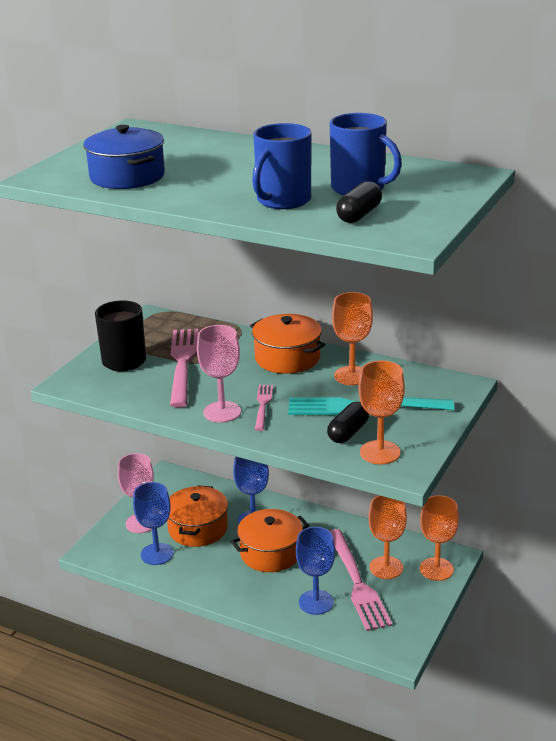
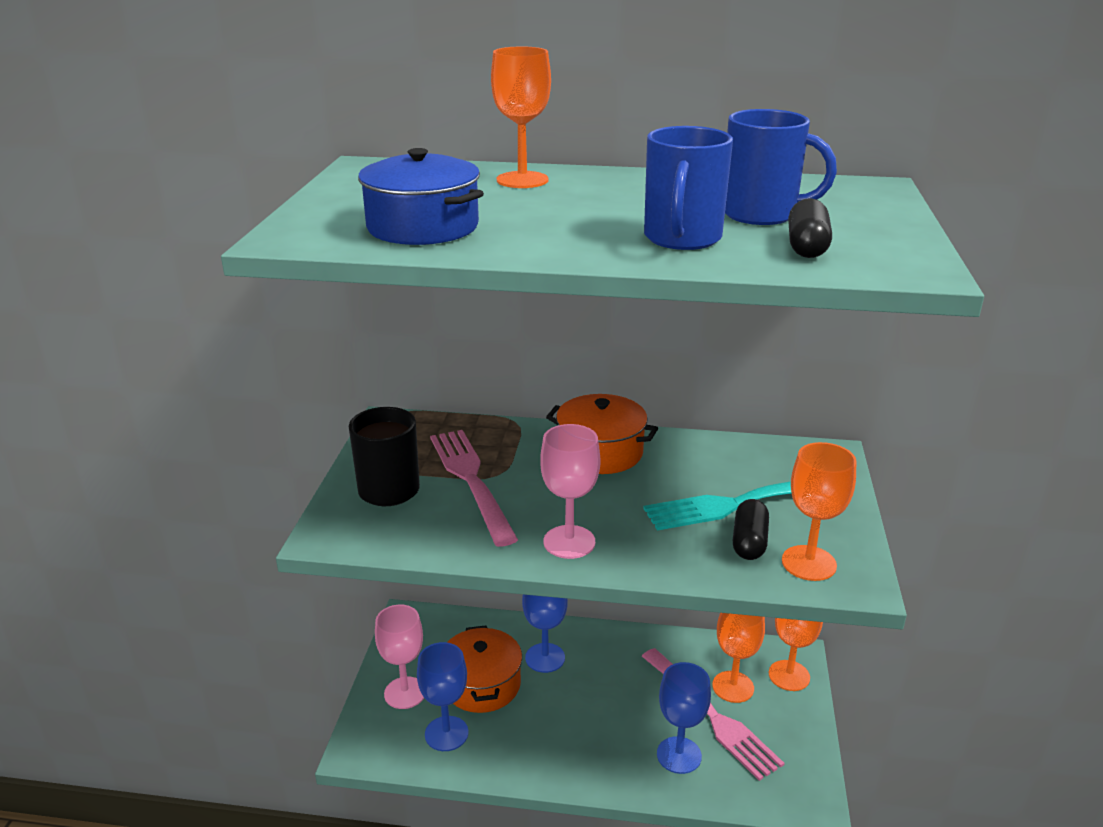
camera: 20 degrees left, 0 degrees up
orange pot [230,509,309,572] -> none
pink fork [255,385,273,431] -> none
orange goblet [332,292,373,385] -> orange goblet moved to [491,46,551,188]

